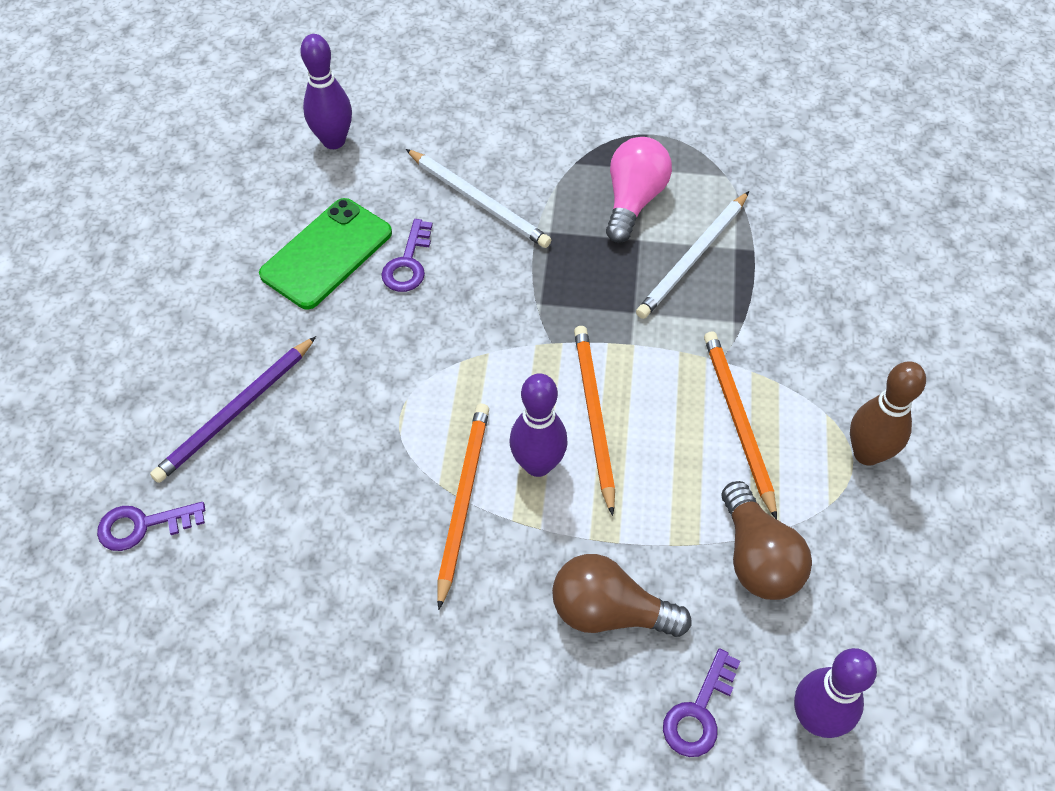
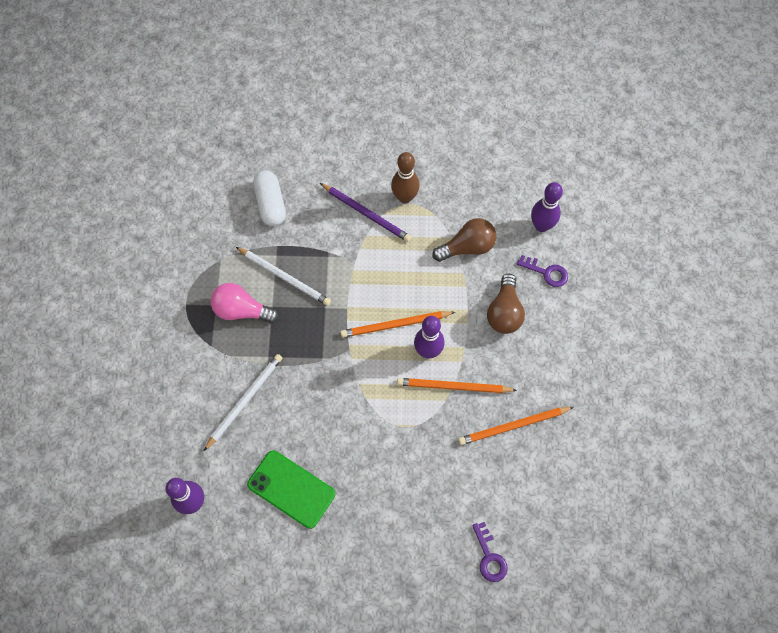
camera: 95 degrees left, 10 degrees up
purple pencil [150,336,316,483] -> purple pencil moved to [320,183,411,242]
purple key [381,219,433,292] -> none
orange pencil [704,331,777,519] -> orange pencil moved to [458,407,574,445]
none -> white capsule [253,170,286,226]

